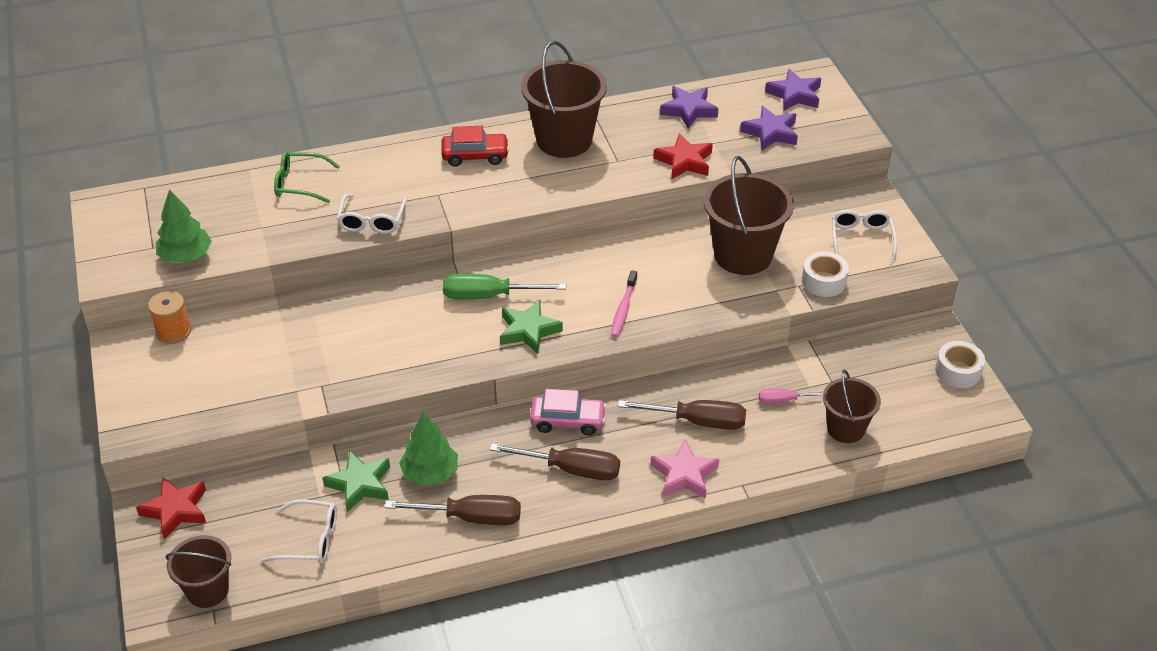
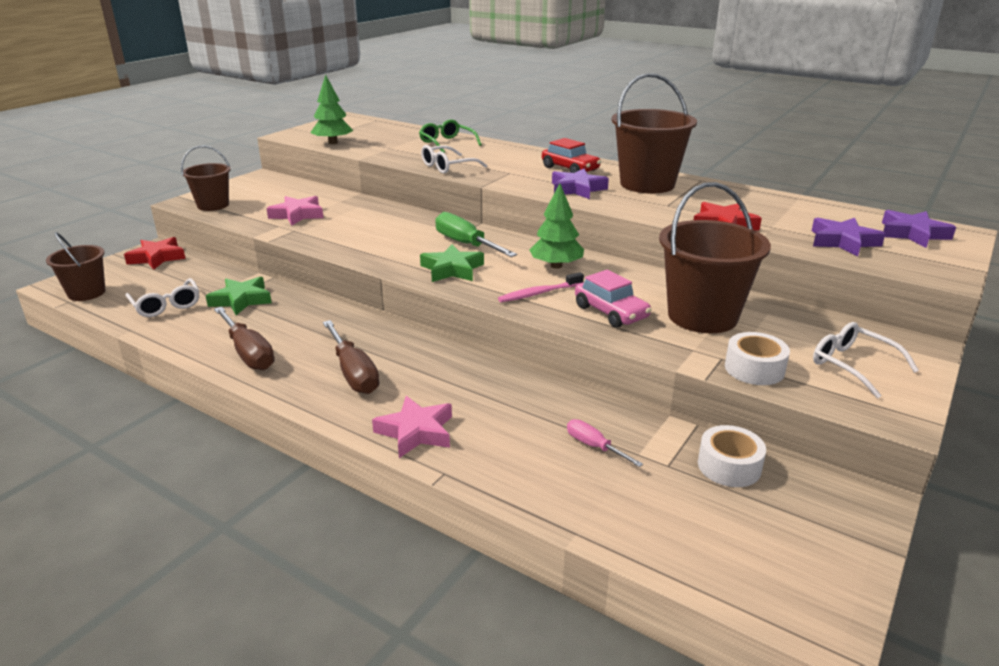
camera: 50 degrees right, 15 degrees down
orange spool [148,291,191,344] -> none
green tree [399,412,458,486] -> green tree moved to [529,183,584,269]
pink car [530,389,606,436] -> pink car moved to [575,269,652,328]
brown screwdriver [618,400,746,430] -> none
purple star [660,86,718,129] -> purple star moved to [552,169,609,199]
brown bucket [823,369,881,443] -> brown bucket moved to [181,146,231,211]
white glasses [832,210,897,263] -> white glasses turned 90 degrees counterclockwise [813,322,919,398]
white tape [935,341,985,388] -> white tape moved to [698,425,766,487]
none -> pink star [266,196,323,226]

